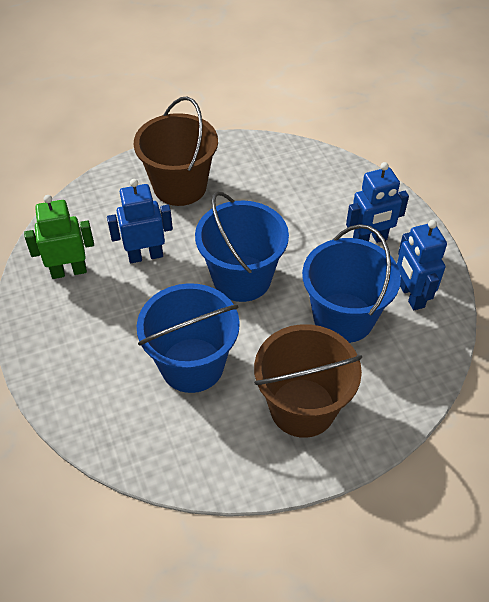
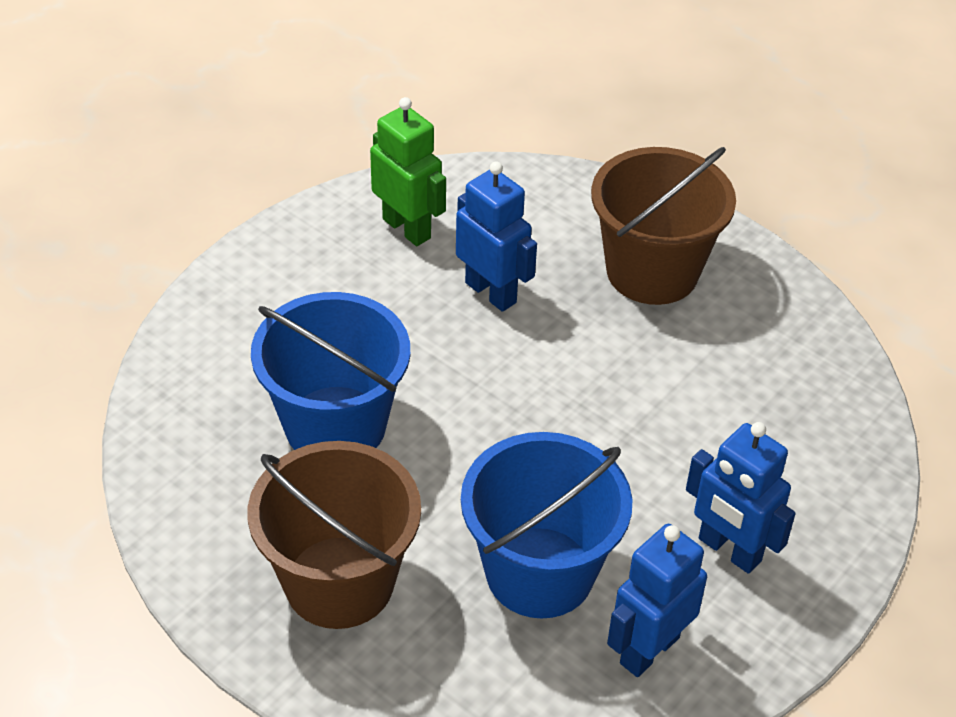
camera: 60 degrees right, 5 degrees down
blue bucket [195,191,289,302] -> none

